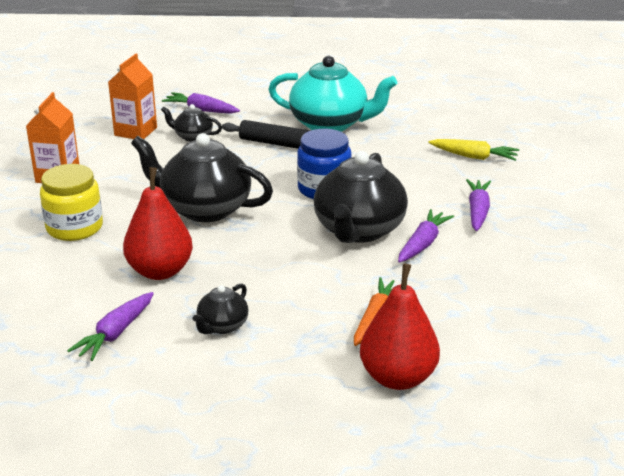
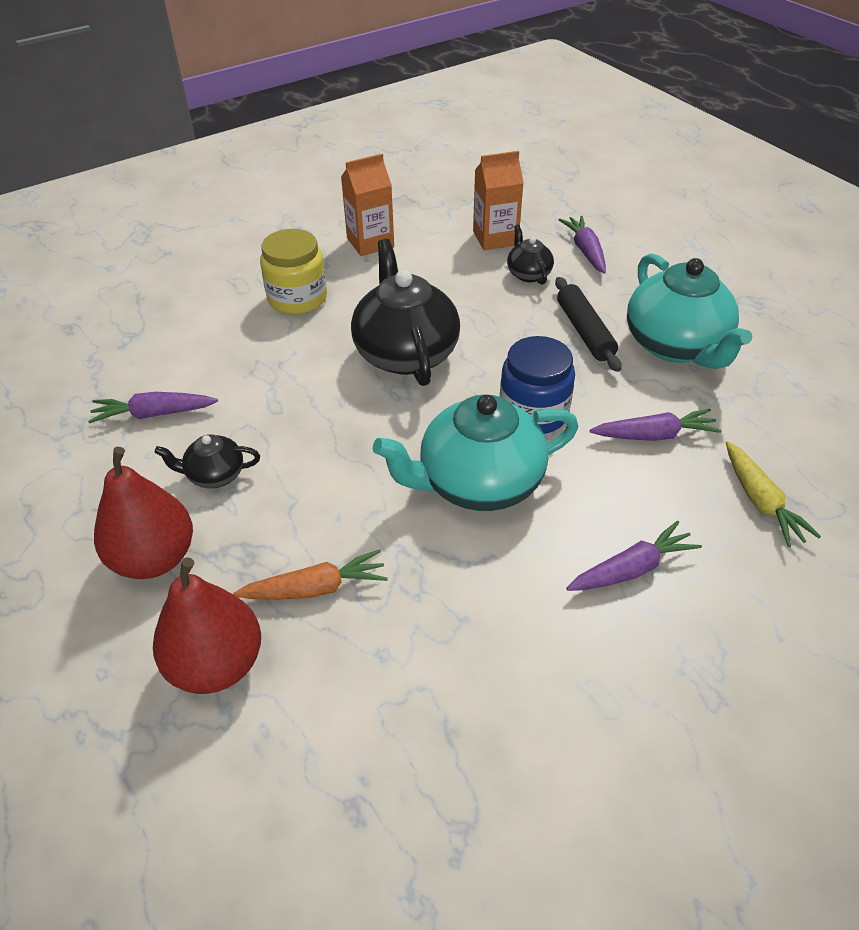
camera: 55 degrees right, 15 degrees up
red pear [123,167,193,280] -> red pear moved to [94,447,193,579]
black teapot [314,151,408,243] -> turquoise teapot [373,394,578,511]
purple carrot [398,209,454,263] -> purple carrot moved to [590,409,722,441]

